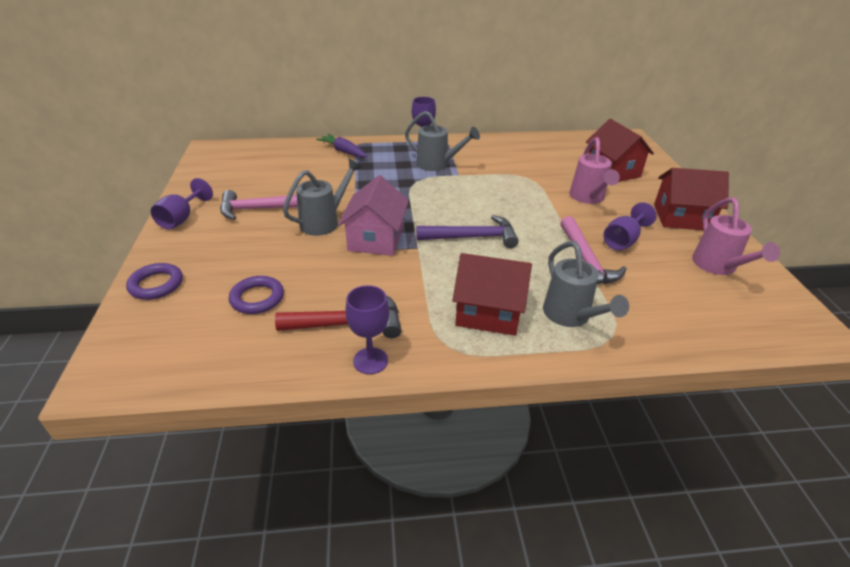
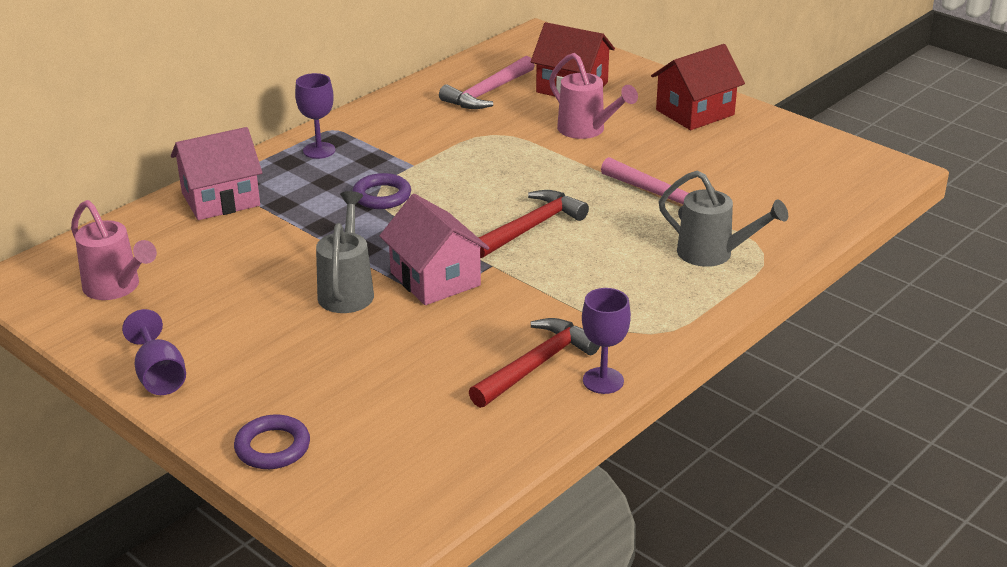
camera: 40 degrees left, 5 degrees down
pink hammer [220,190,298,220] -> pink hammer moved to [439,56,535,109]
purple ring [229,276,284,314] -> purple ring moved to [353,173,411,209]
purple carrot [316,134,367,158] -> pink house [171,127,262,220]
grey watering can [405,111,480,171] -> none
purple hammer [416,215,519,248] -> red hammer [479,190,589,258]
red house [452,253,532,336] -> none
purple goblet [603,202,657,251] -> none
pink watering can [692,198,780,275] -> pink watering can moved to [71,200,157,300]

